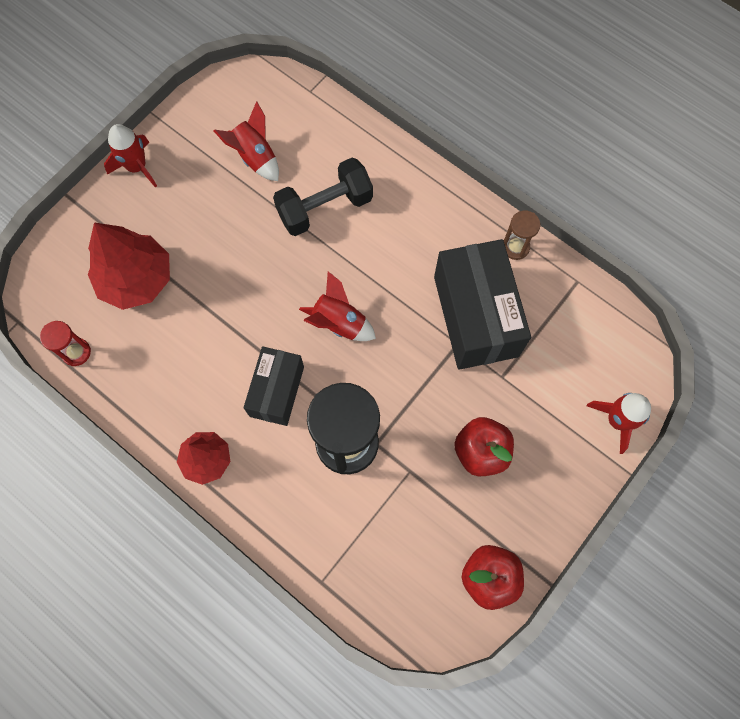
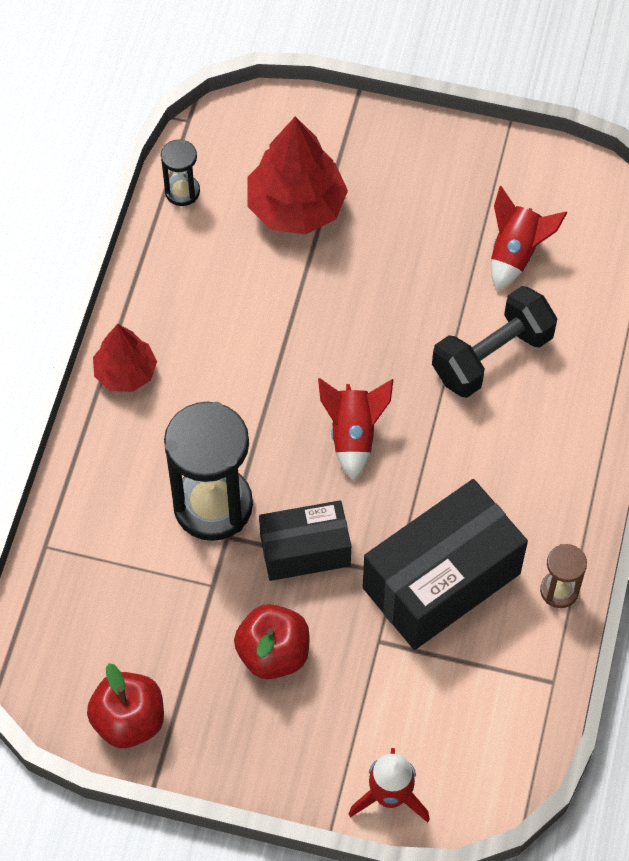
camera: 65 degrees right, 10 degrees down
red hourglass [40,321,91,366] -> black hourglass [161,139,200,206]
red rocket [104,124,157,188] -> none
black box [244,346,304,426] -> black box moved to [259,500,351,581]
black dumbbell [273,158,373,236] -> black dumbbell turned 75 degrees counterclockwise [432,286,558,398]

